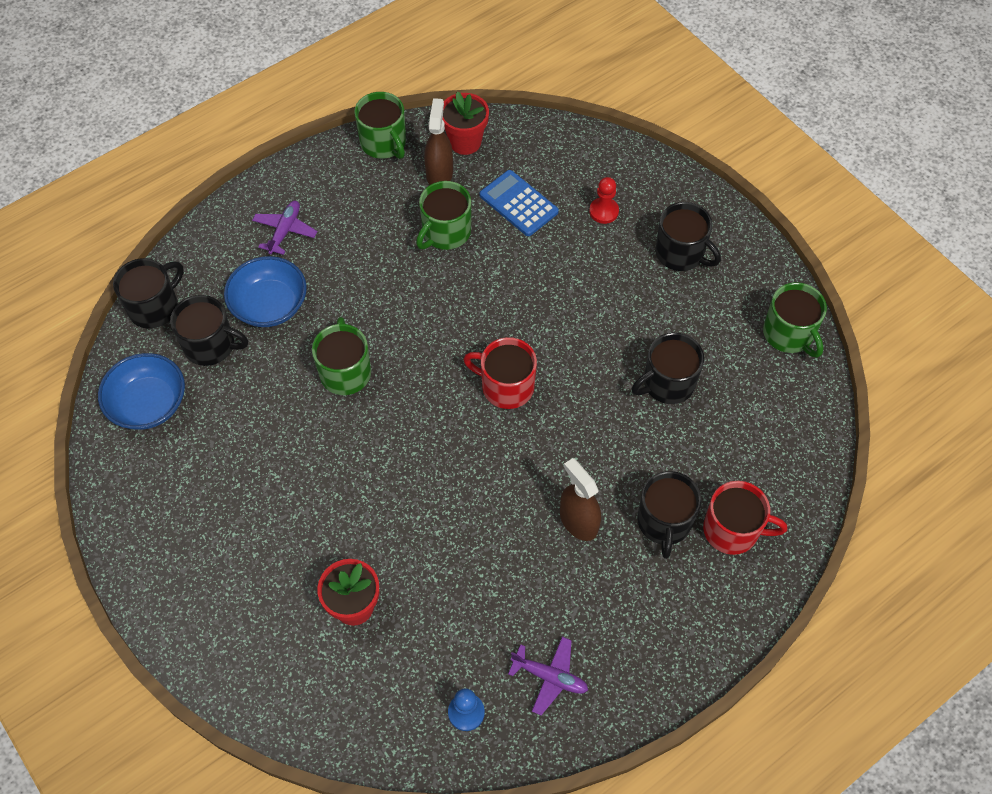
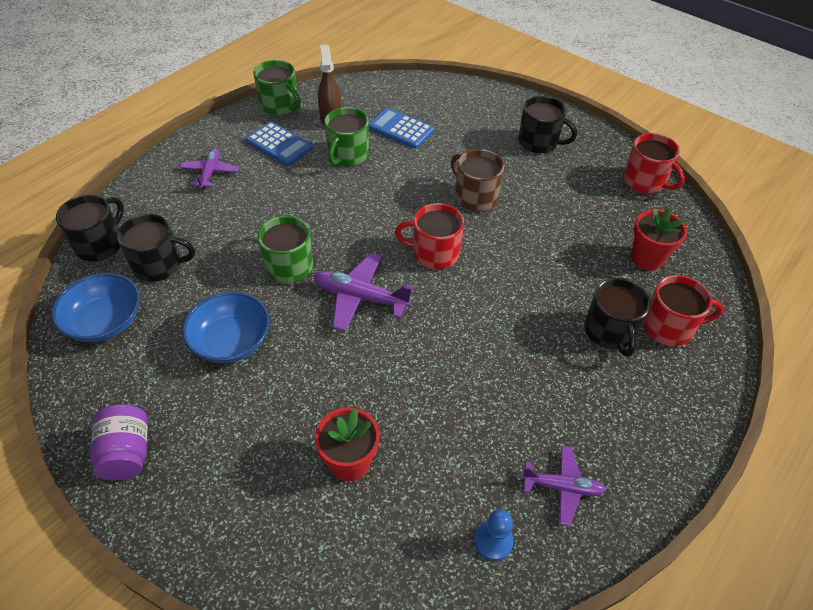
camera: 15 degrees left, 10 degrees down
blue bowl [224,256,307,327] -> blue bowl moved to [182,292,270,363]
red flower pot [442,92,489,155] -> red flower pot moved to [631,208,687,271]
brown spray bottle [560,458,601,541] -> none
red pawn [589,177,619,224] -> none
black mug [632,333,704,404] -> none
green mug [763,282,827,358] -> red mug [623,133,685,193]
none -> purple jar [90,404,148,480]
none -> blue calculator [245,122,313,166]
none -> purple plane [314,253,414,331]
none -> brown mug [451,149,504,211]

